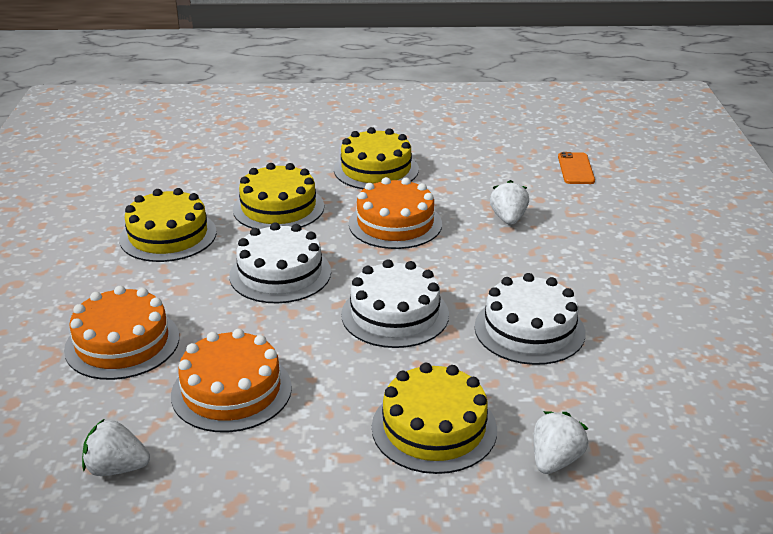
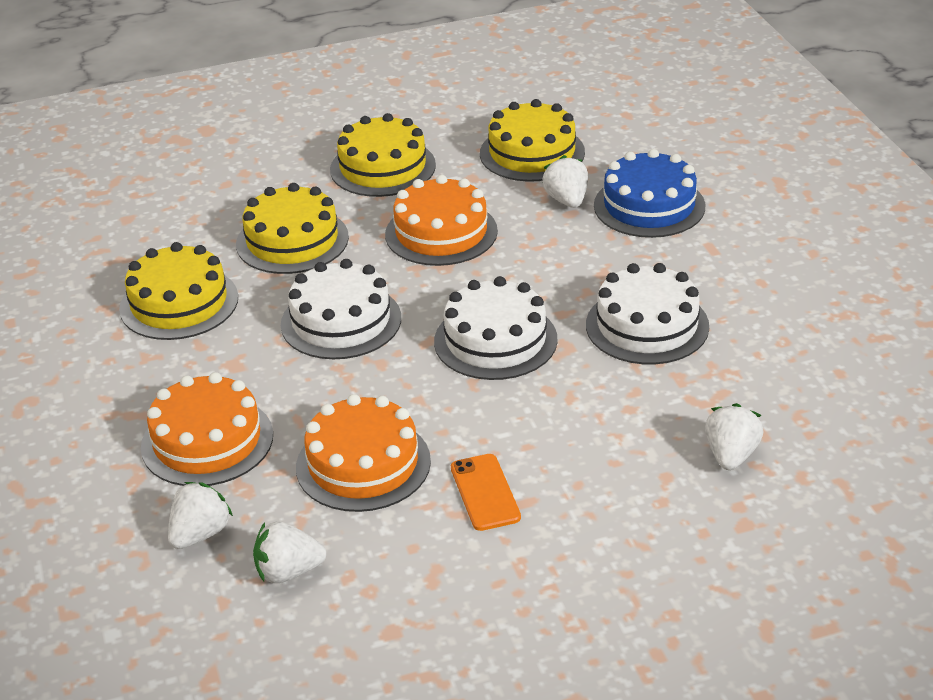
camera: 15 degrees left, 5 degrees up
yellow cake [372,363,497,474] -> yellow cake moved to [480,99,585,182]
orange phone [558,152,595,184] -> orange phone moved to [451,454,521,531]
none -> white strawberry [168,482,233,549]
none -> blue cake [594,149,705,238]

